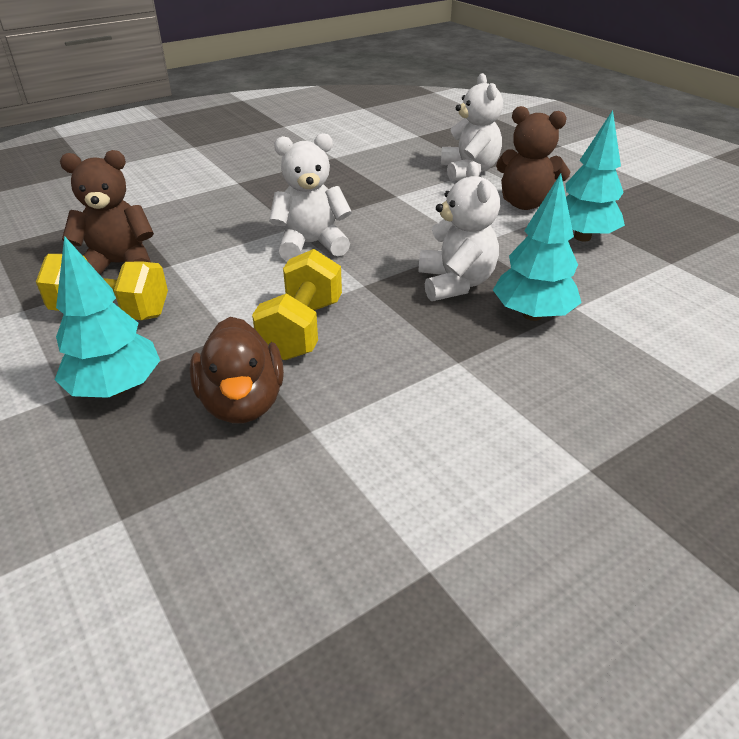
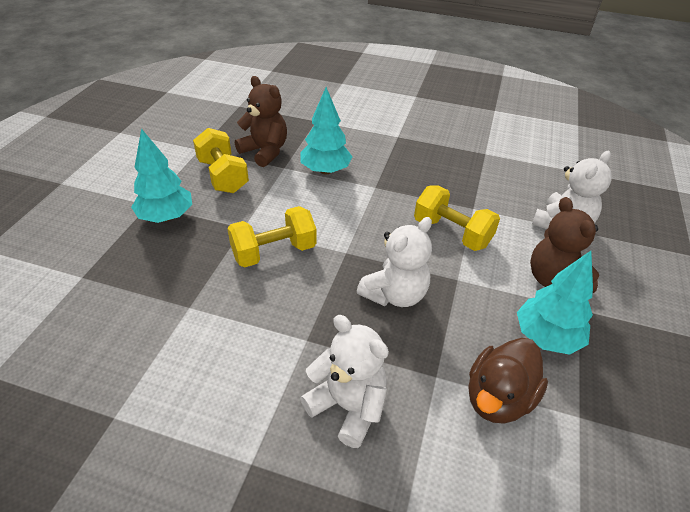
camera: 50 degrees right, 5 degrees up
brown duck [190,317,284,423] -> brown duck moved to [468,338,548,424]
white teddy bear [269,133,352,261] -> white teddy bear moved to [300,315,389,448]
turquoise tree [493,173,582,321] -> turquoise tree moved to [301,87,352,175]
none -> yellow dumbbell [414,185,500,251]

